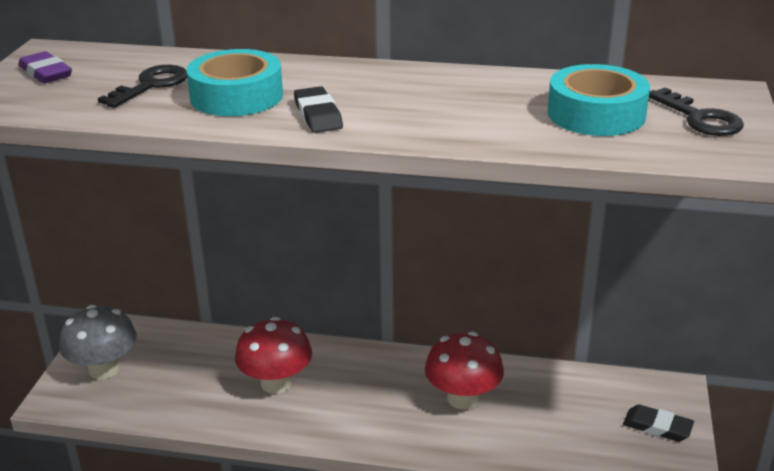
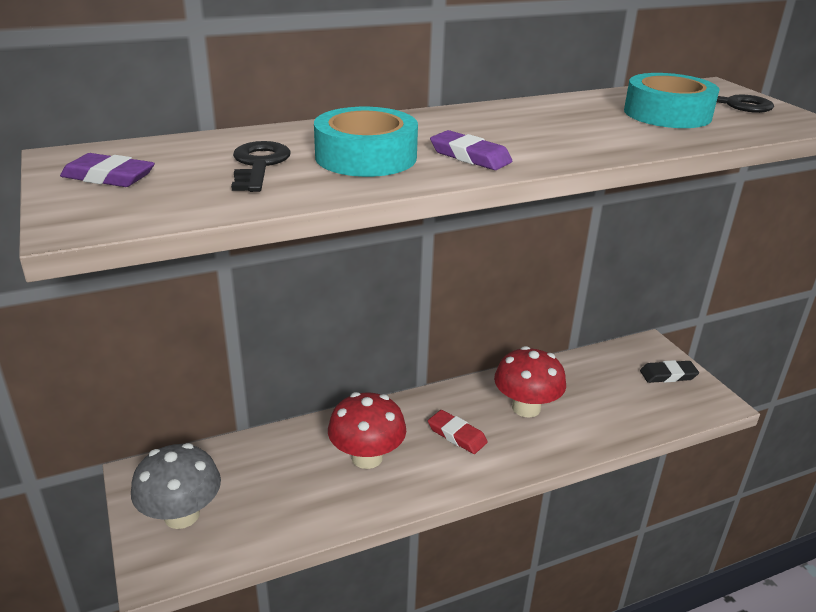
camera: 35 degrees left, 0 degrees up
black eraser [294,86,343,133] -> purple eraser [430,130,512,170]
none -> red eraser [428,410,488,454]

